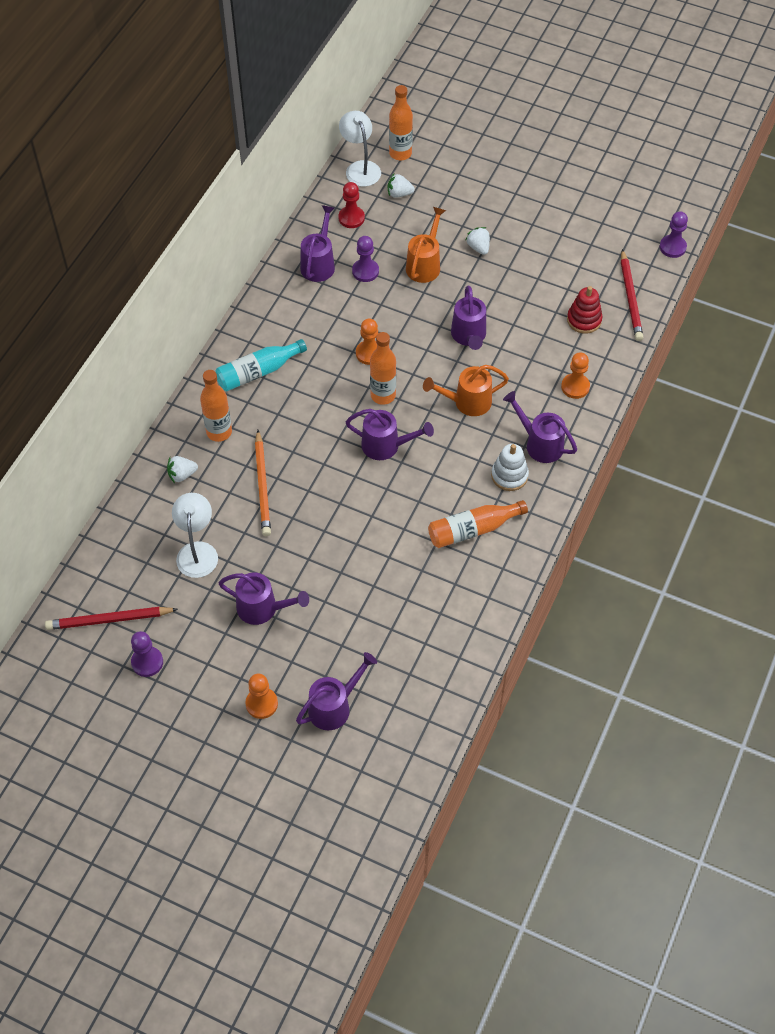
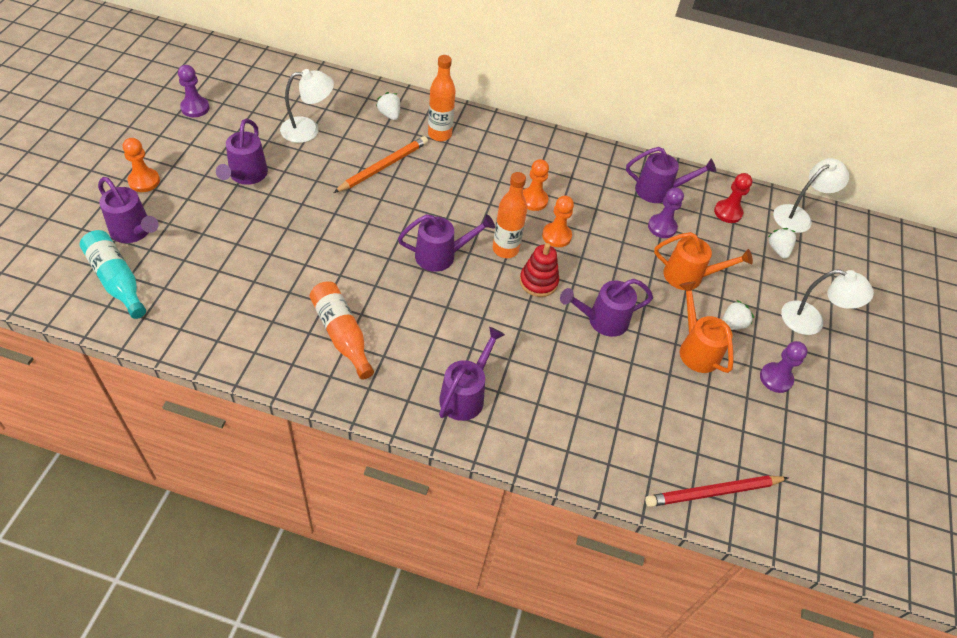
camera: 75 degrees right, 5 degrees down
red pencil [45,607,178,630] -> none
turquoise bottle [215,339,307,391] -> turquoise bottle moved to [80,230,146,319]
orange pencil [255,430,271,536] -> orange pencil turned 150 degrees clockwise [333,136,428,193]
purple watering can [346,409,434,460] -> purple watering can turned 105 degrees counterclockwise [398,214,495,272]
orange bottle [389,85,413,160] -> none
orange watering can [423,365,509,416] -> orange watering can moved to [680,281,734,373]
white stacking toy [491,444,529,491] -> none
orange pawn [561,352,590,399] -> orange pawn moved to [523,159,549,211]
red stacking toy [567,286,602,334] -> red stacking toy moved to [520,243,559,297]
purple pawn [660,211,688,258] -> purple pawn moved to [760,341,808,393]
none -> white lamp [781,269,874,335]

